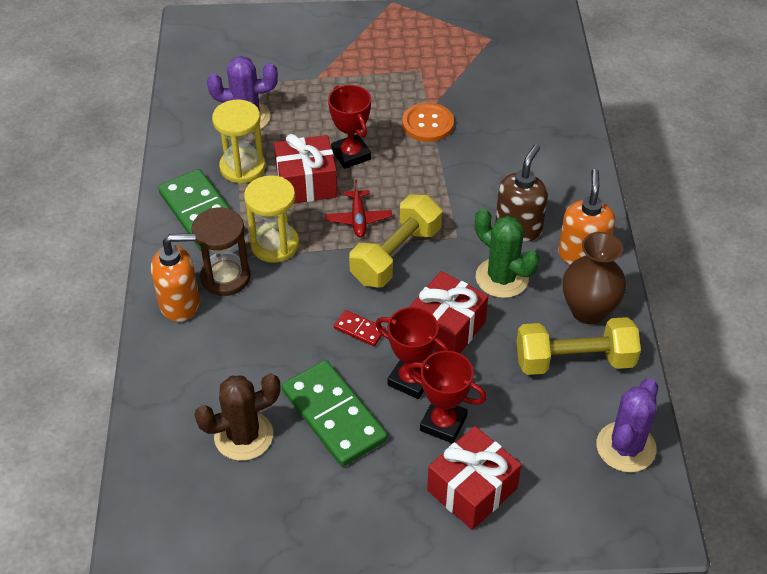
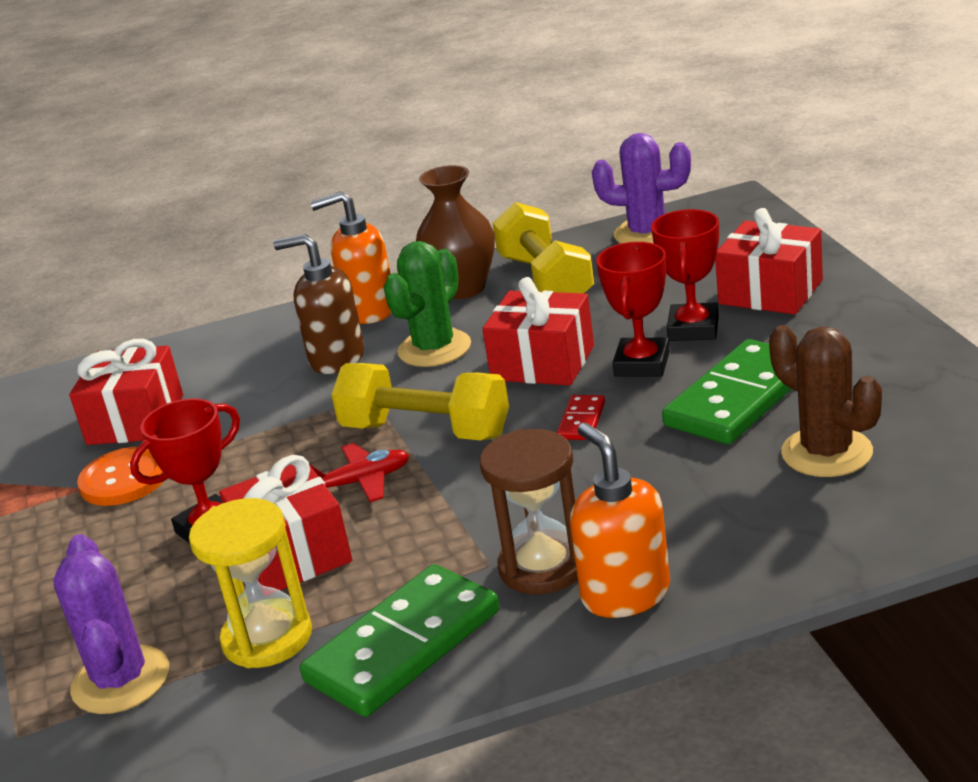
camera: 100 degrees left, 20 degrees down
yellow hourglass [244,175,299,263] -> none
none -> red gift [69,339,183,445]

